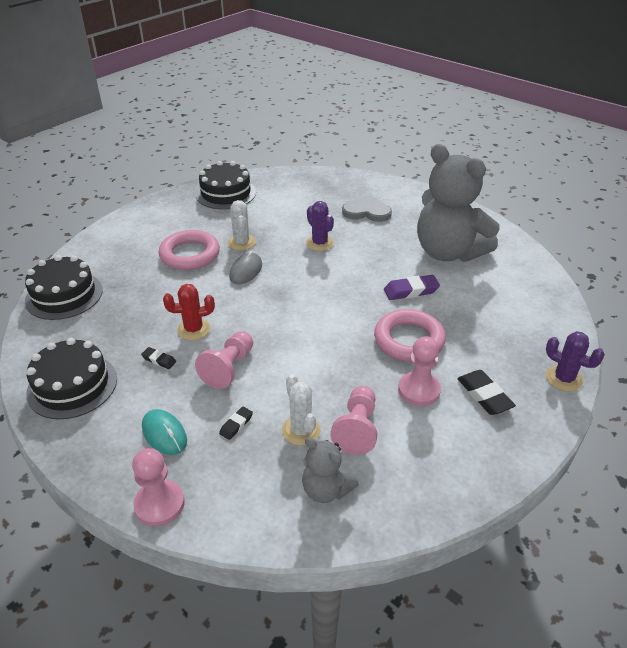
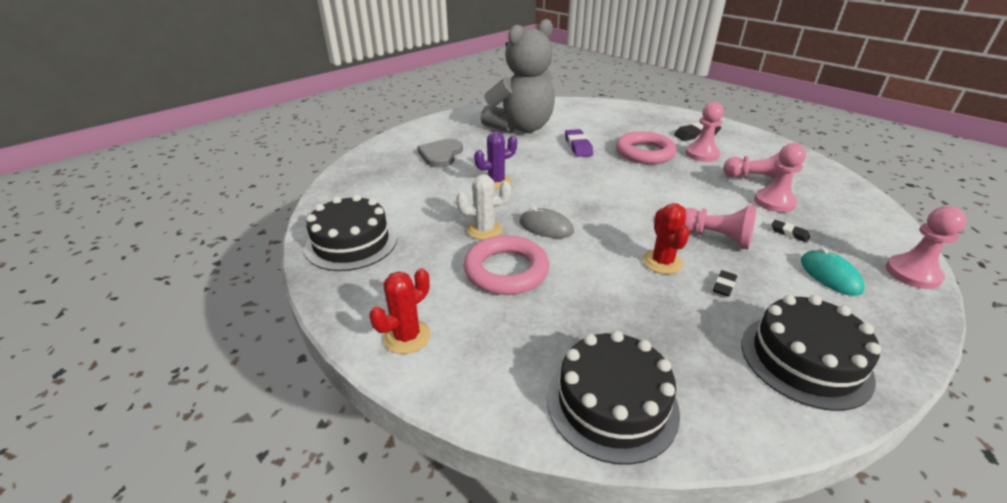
camera: 85 degrees left, 5 degrees down
turquoise mouse [142,409,187,455] -> turquoise mouse turned 75 degrees counterclockwise [801,248,865,296]
white cactus [282,374,321,445] -> pink pawn [754,143,806,212]
grey teddy bear [302,437,359,503] -> none
purple cactus [546,331,605,392] -> none
none -> red cactus [370,268,431,354]

